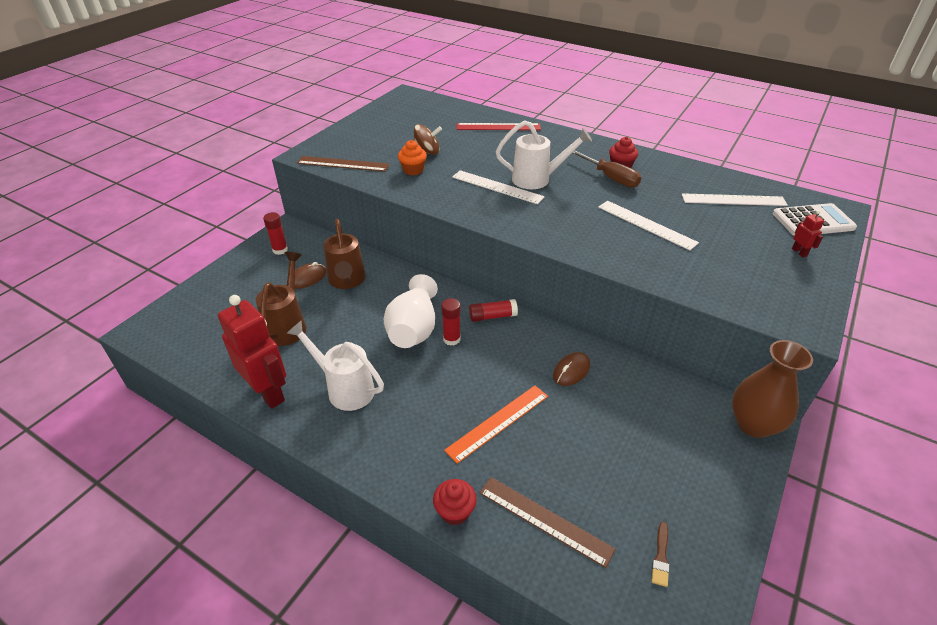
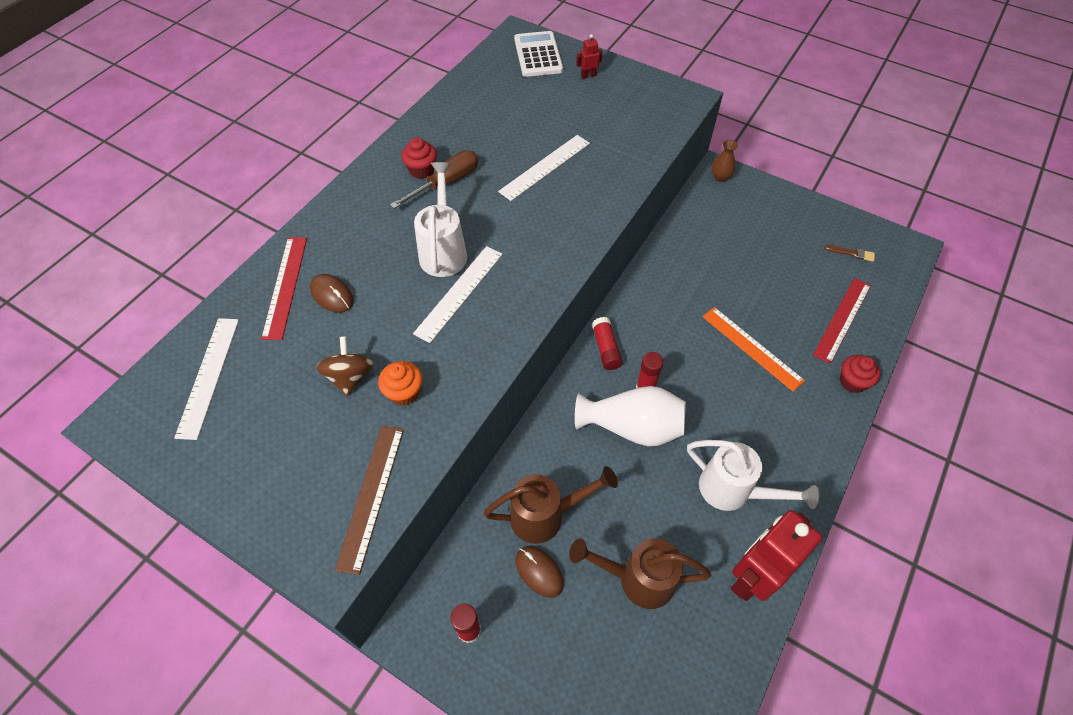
camera: 90 degrees left, 15 degrees up
white watering can [287,320,384,411] -> white watering can turned 90 degrees counterclockwise [687,440,819,511]
brown ruler [480,477,615,568] -> red ruler [813,278,871,364]
brown mouse [553,352,590,386] -> brown mouse moved to [310,274,354,313]
white ruler [682,193,788,206] -> white ruler moved to [174,318,239,440]
brown vase [732,340,813,438] -> brown vase [711,140,738,182], size x0.51

